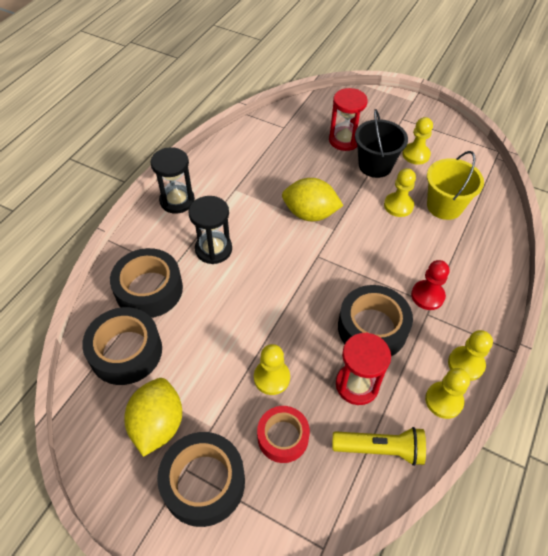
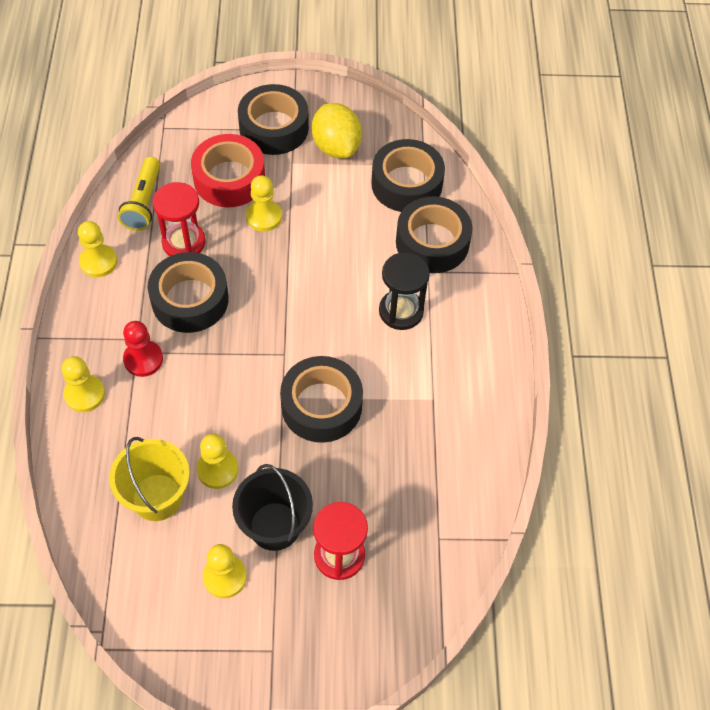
camera: 150 degrees right, 5 degrees up
black hourglass [151,147,195,214] -> none
red tape [257,406,310,463] -> red tape [191,134,265,207], size x1.54
yellow lemon [282,178,344,221] -> black tape [280,356,363,443]
yellow flashlight [332,427,426,466] -> yellow flashlight turned 60 degrees counterclockwise [118,157,160,231]
yellow pawn [448,330,493,381] -> yellow pawn moved to [62,356,105,412]

